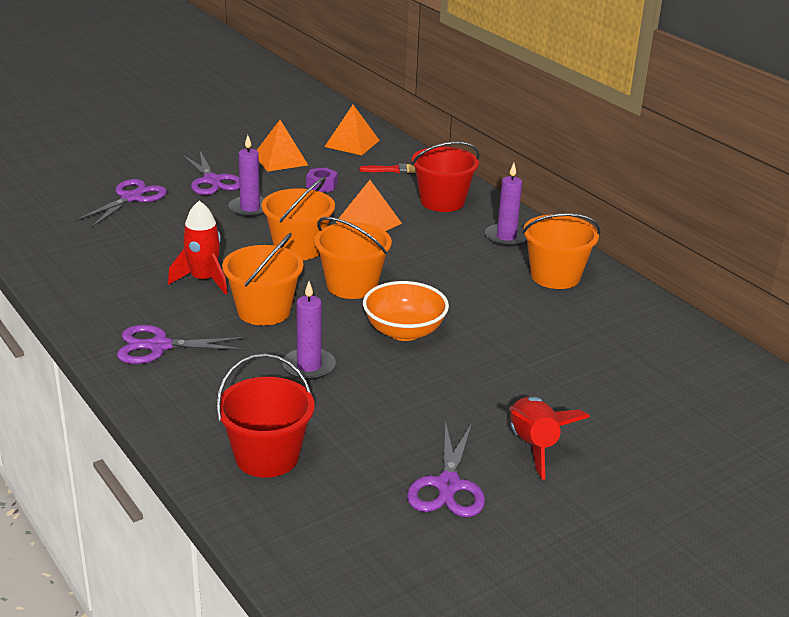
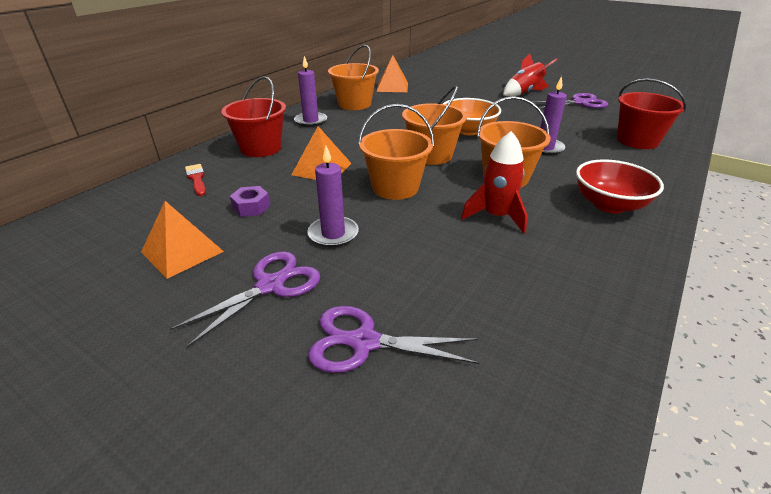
camera: 110 degrees left, 5 degrees up
purple scissors [117,325,247,364] -> red bowl [576,159,664,213]
orange pyramid [324,105,380,155] -> orange pyramid moved to [376,55,408,92]

